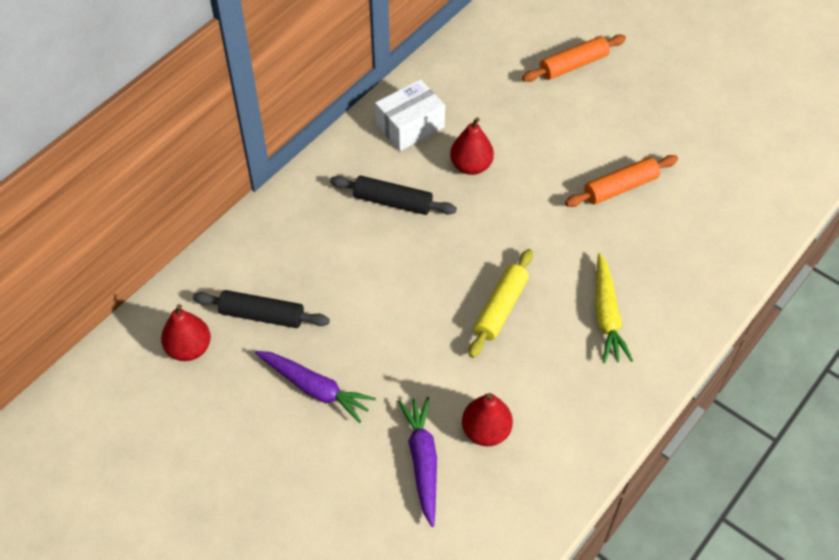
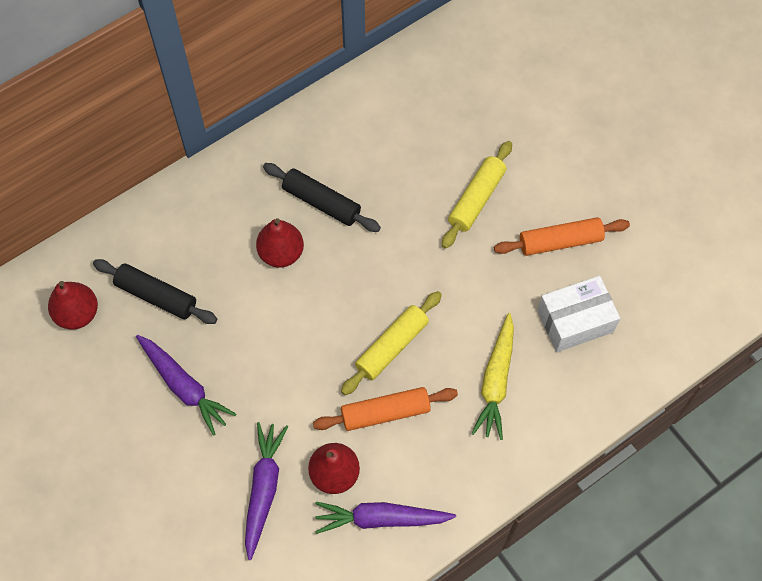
camera: 15 degrees right, 10 degrees up
white box [375,79,445,151] -> white box moved to [537,276,620,352]
red pear [450,117,494,175] -> red pear moved to [256,218,304,267]
orange rolling pin [522,34,626,82] -> orange rolling pin moved to [313,387,458,431]
none -> purple carrot [315,502,456,534]
none -> yellow rolling pin [442,141,512,249]

